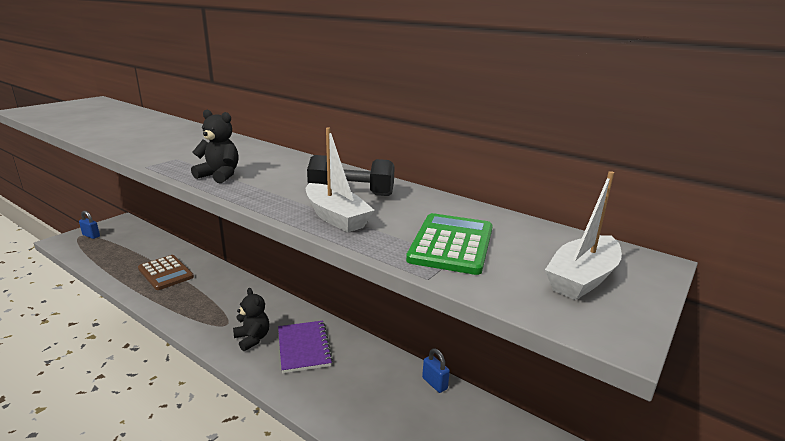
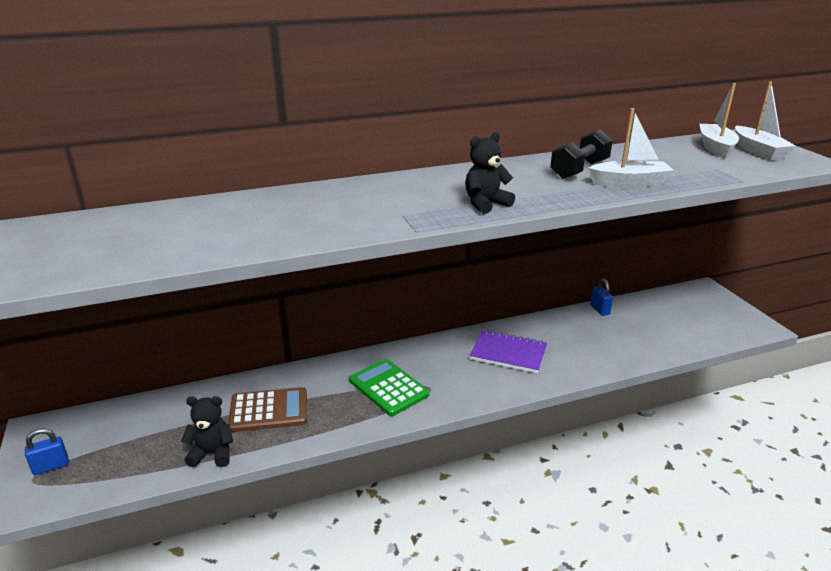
camera: 55 degrees left, 5 degrees up
black teddy bear [233,288,269,351] -> black teddy bear moved to [181,396,233,467]
green calculator [406,213,493,275] -> green calculator moved to [349,359,429,416]
blue padlock [422,348,450,393] -> blue padlock turned 75 degrees clockwise [590,278,613,316]
none -> white boat [700,83,739,159]

